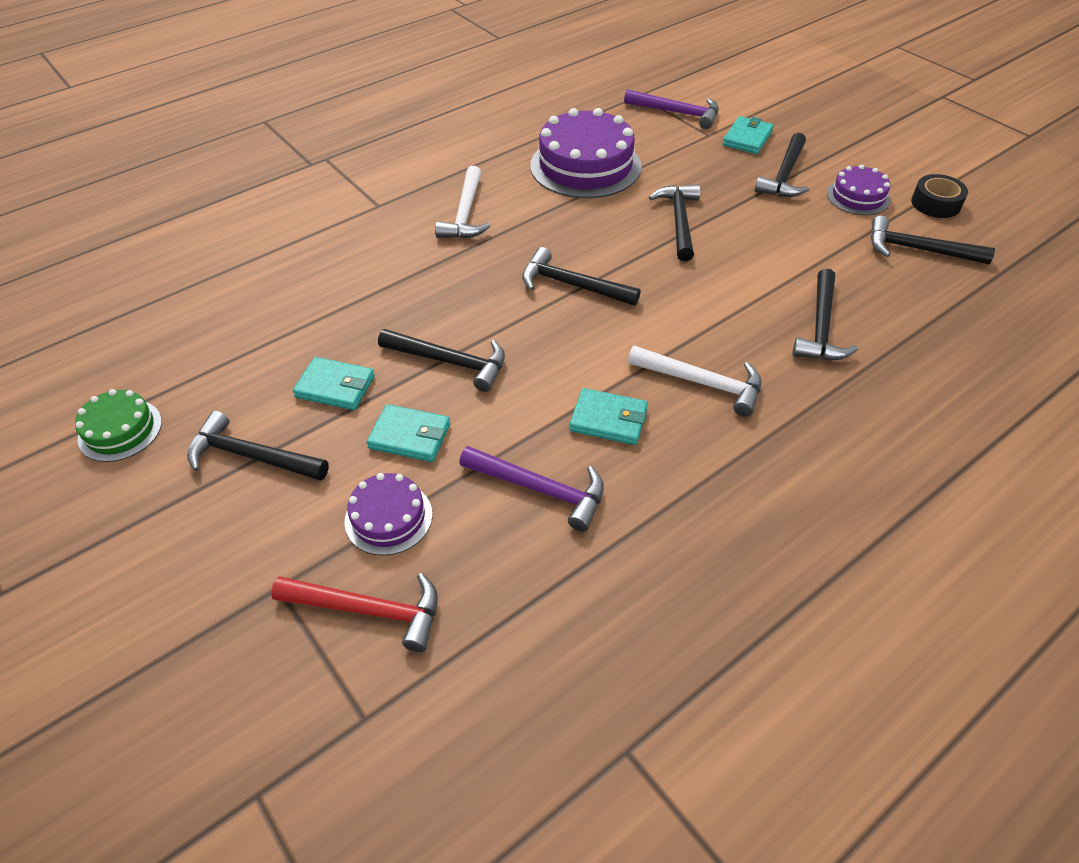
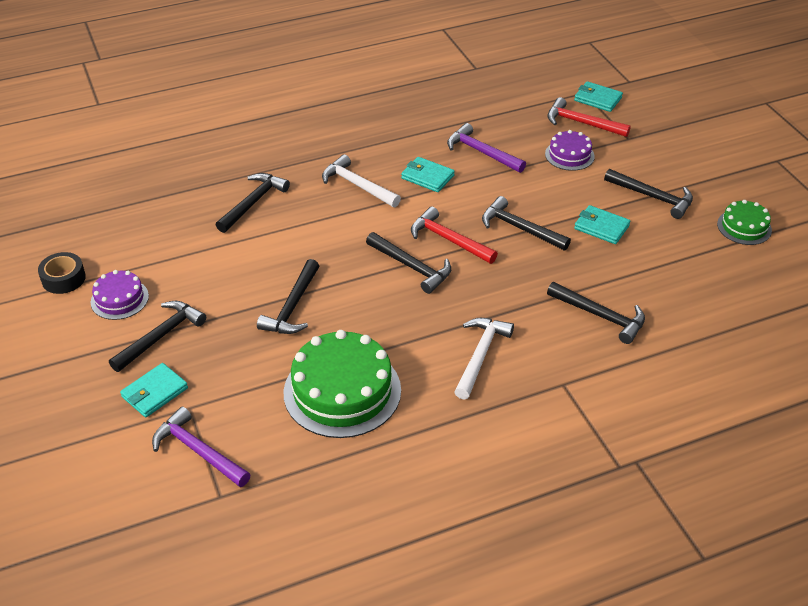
camera: 165 degrees left, 5 degrees down
turquoise wallet [367,404,451,462] -> turquoise wallet moved to [574,81,623,112]
purple cake [530,108,641,198] -> green cake [284,330,401,438]
black hammer [871,215,995,264] -> black hammer moved to [547,282,645,344]
none -> red hammer [411,206,498,264]

